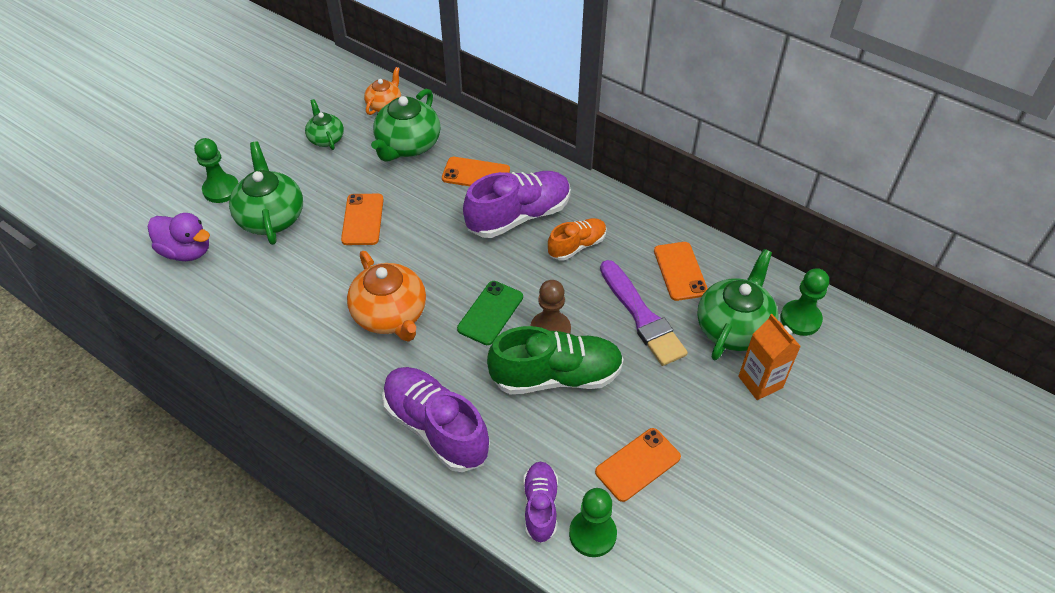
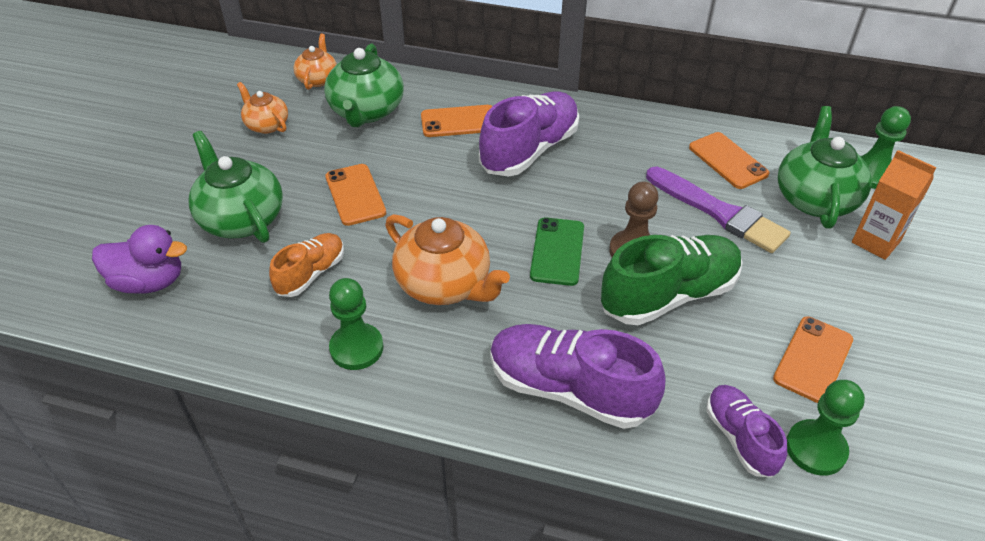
camera: 20 degrees left, 5 degrees down
green pawn [194,138,238,203] -> green pawn moved to [329,278,384,370]
green teapot [305,99,344,150] -> orange teapot [237,82,288,134]
orange shoe [548,218,607,260] -> orange shoe moved to [269,233,344,297]

